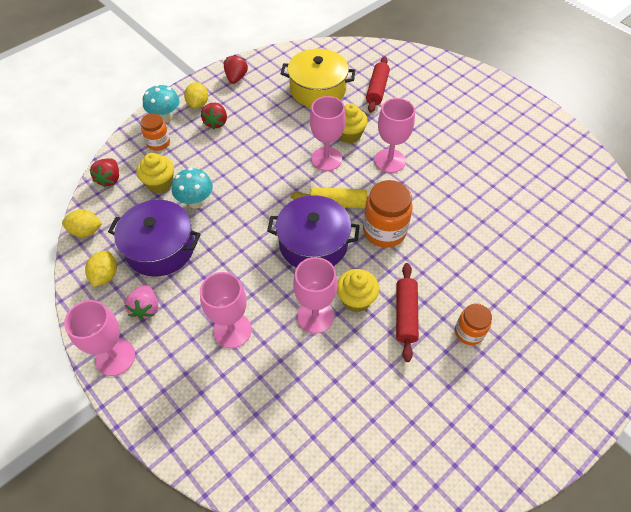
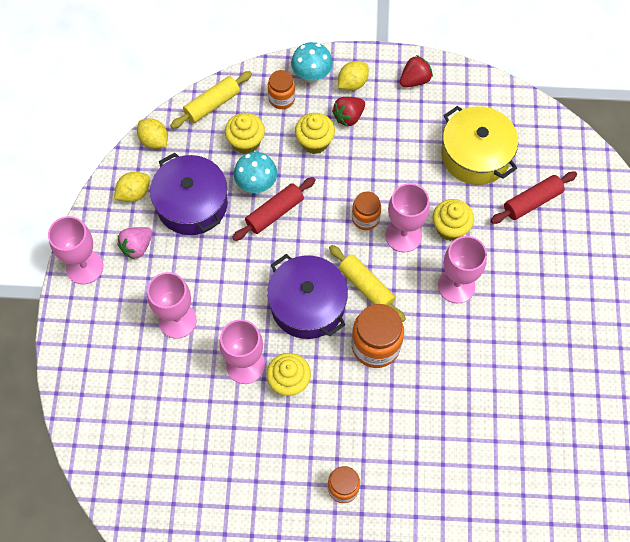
camera: 45 degrees right, 10 degrees up
red strawberry [90,158,119,187] -> yellow rolling pin [170,71,252,129]
red rolling pin [396,263,419,362] -> red rolling pin moved to [232,177,316,241]
none -> yellow cupcake [295,113,335,154]
none -> orange jar [352,191,381,230]

